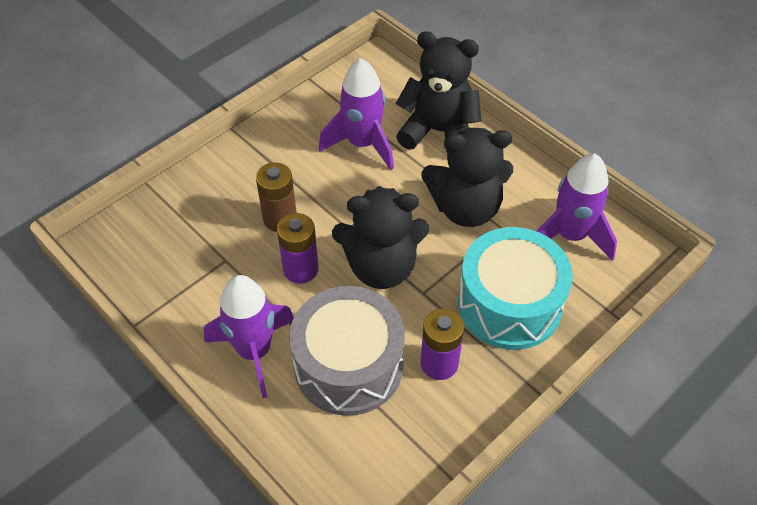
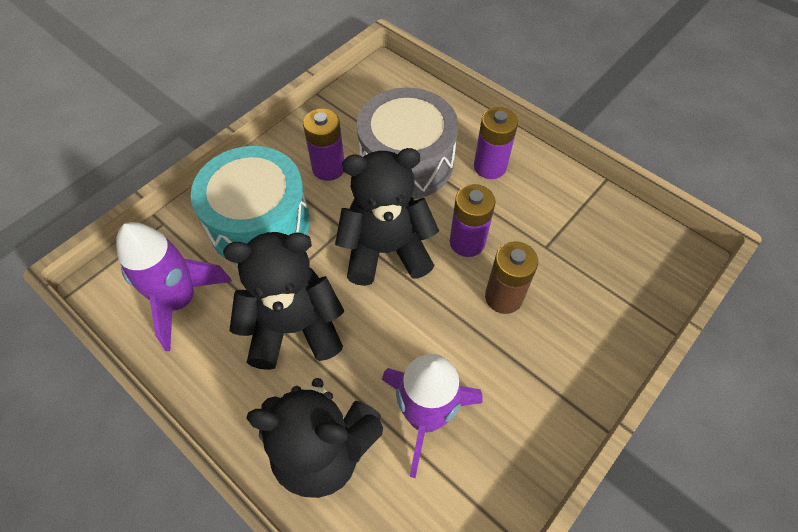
camera: 175 degrees right, 5 degrees up
purple rocket [204,275,294,398] -> purple battery [474,107,518,179]

